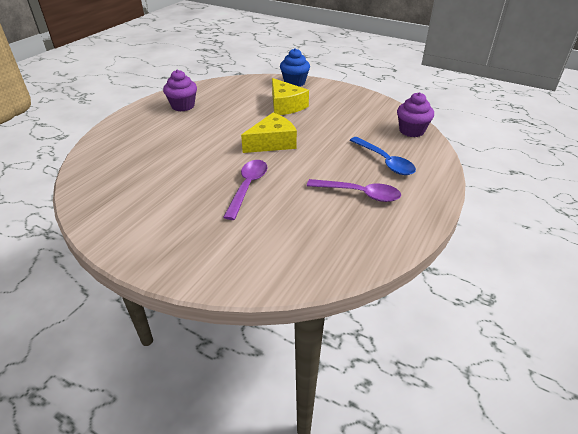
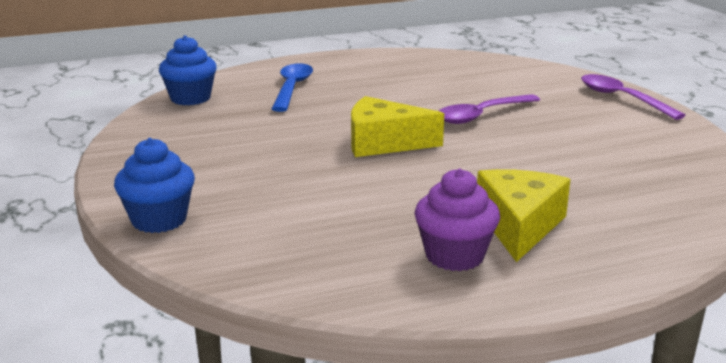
camera: 140 degrees left, 15 degrees down
yellow cheese [272,78,309,115] -> yellow cheese moved to [477,169,571,262]
purple spoon [307,179,401,202] -> purple spoon moved to [581,74,686,120]
purple cupcake [397,92,434,137] -> blue cupcake [159,35,217,105]

